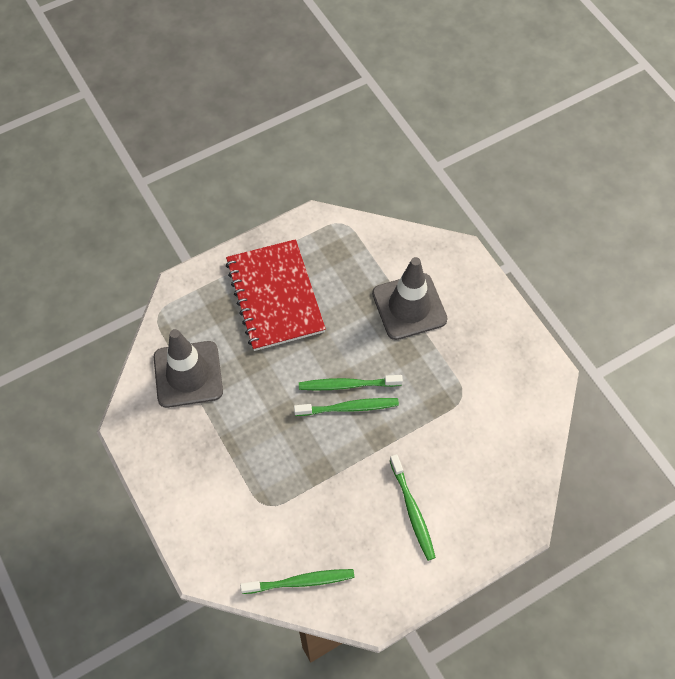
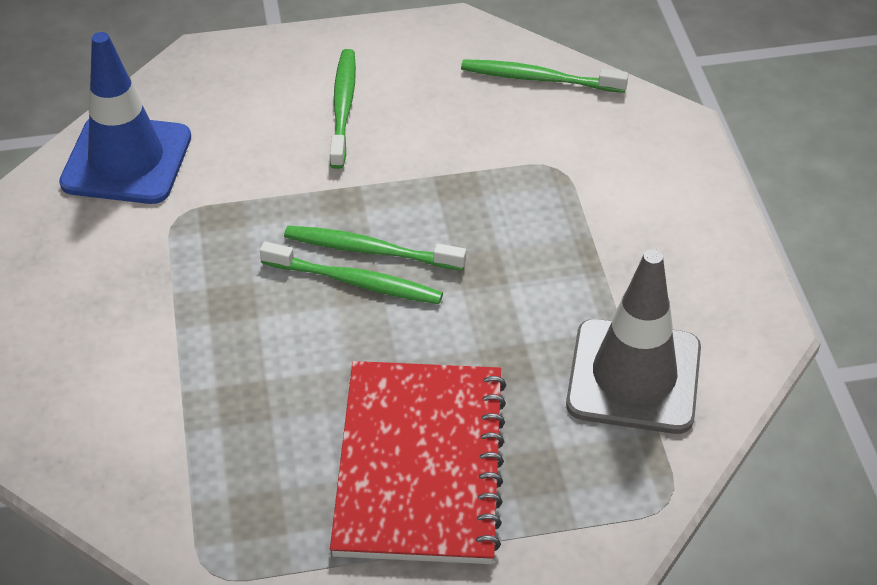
camera: 160 degrees left, 15 degrees down
grey traffic cone [372,257,448,340] -> none
none -> blue traffic cone [59,32,191,204]

